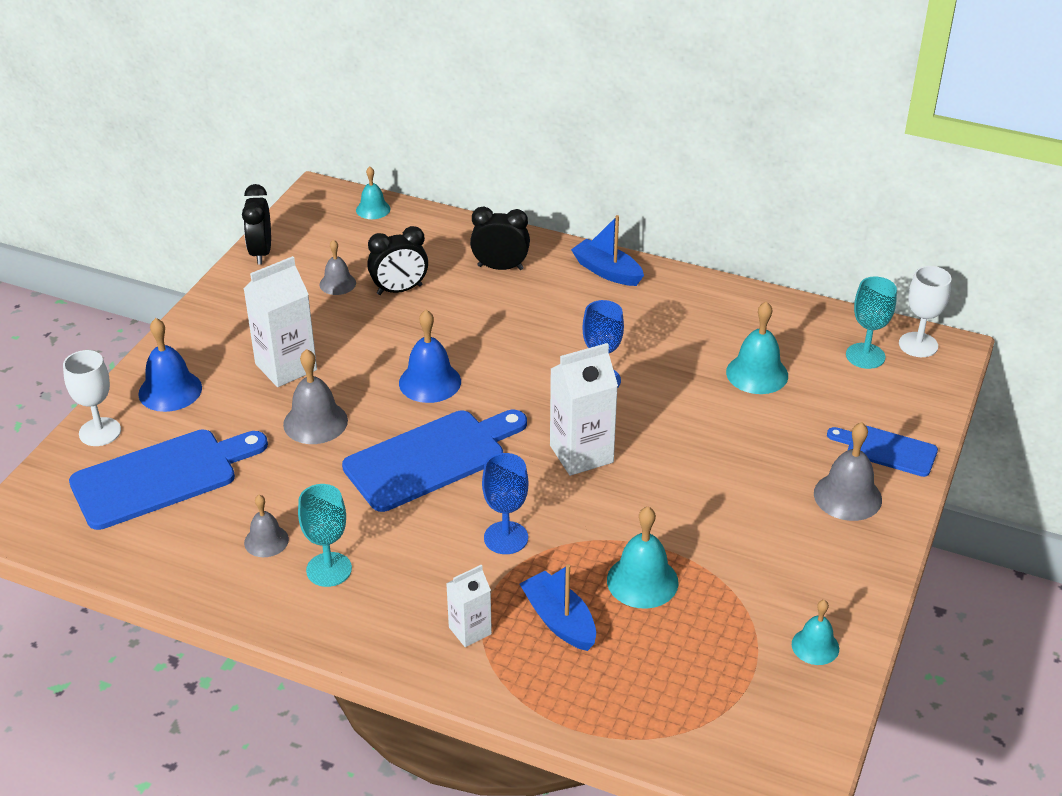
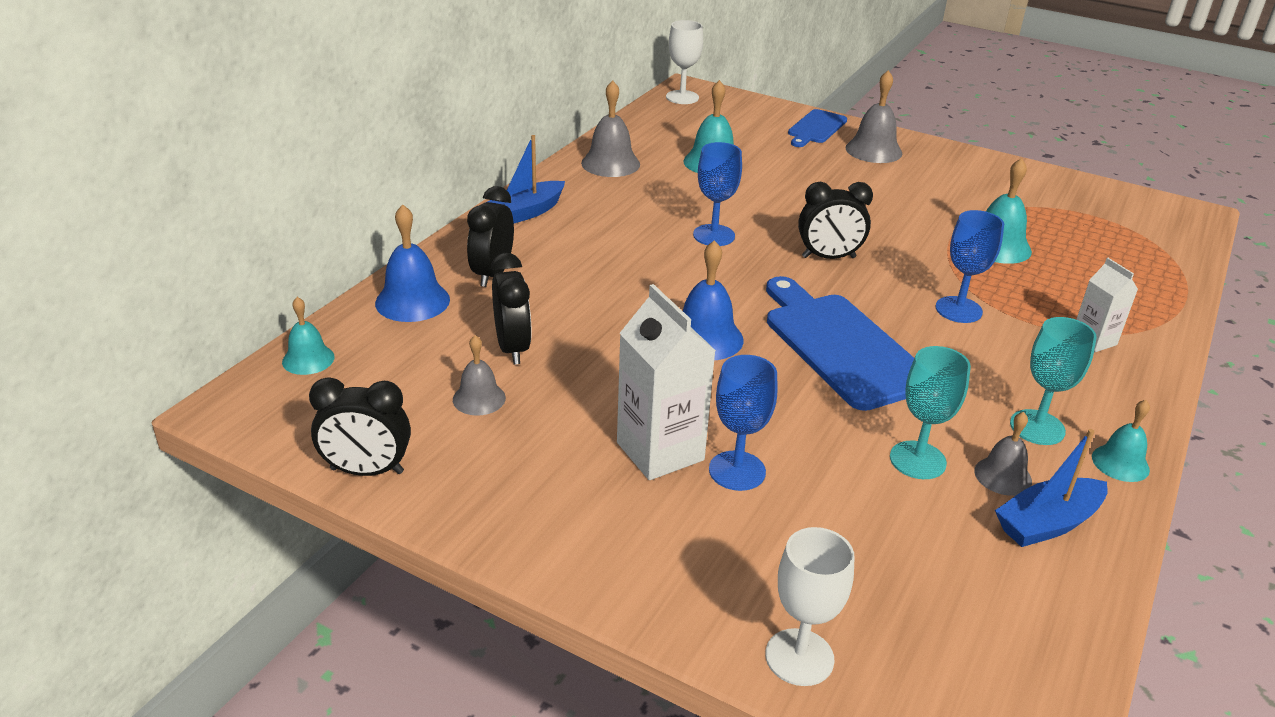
camera: 85 degrees left, 5 degrees down
blue cutting board [69,429,268,530] -> none
blue bell [138,318,202,412] -> blue bell moved to [375,204,450,322]
grey bell [283,349,348,444] -> grey bell moved to [581,80,640,177]
blue boat [520,564,596,651] -> blue boat moved to [995,429,1108,547]
white carton [550,343,618,476] -> black clock [798,182,873,259]
turquoise bell [792,600,839,665] -> turquoise bell moved to [1092,400,1150,482]
turquoise goblet [846,277,897,369] -> turquoise goblet moved to [890,346,971,479]
none -> blue goblet [709,355,778,491]

